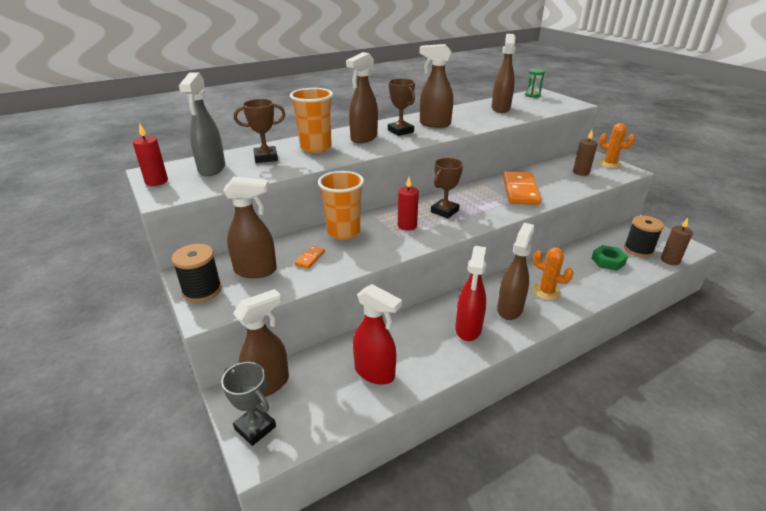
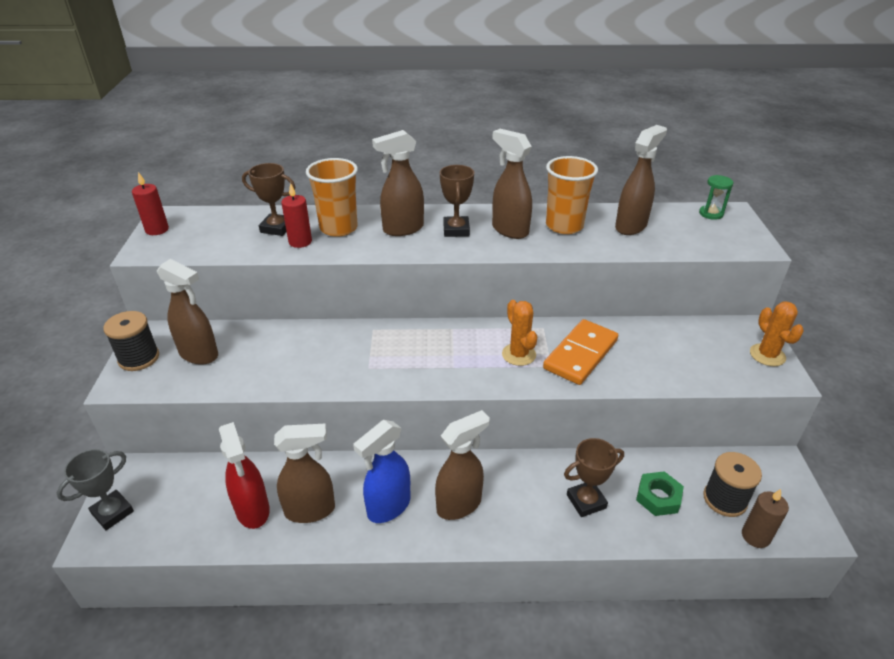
camera: 30 degrees right, 5 degrees up
grey spray bottle [179,73,225,176] -> none
grey trophy [221,362,276,446] -> grey trophy turned 60 degrees clockwise [57,449,134,530]
brown spray bottle [233,289,289,397] -> brown spray bottle moved to [274,424,335,523]
orange domino [294,246,325,269] -> none
orange cup [318,171,364,240] -> orange cup moved to [546,156,598,234]
red candle [398,177,419,231] -> red candle moved to [281,183,312,248]
brown trophy [431,158,463,218] -> brown trophy moved to [564,438,624,517]
red spray bottle [455,246,487,341] -> blue spray bottle [353,420,410,523]
orange cactus [533,247,574,300] -> orange cactus moved to [502,300,537,366]
brown candle [573,130,598,176] -> none

